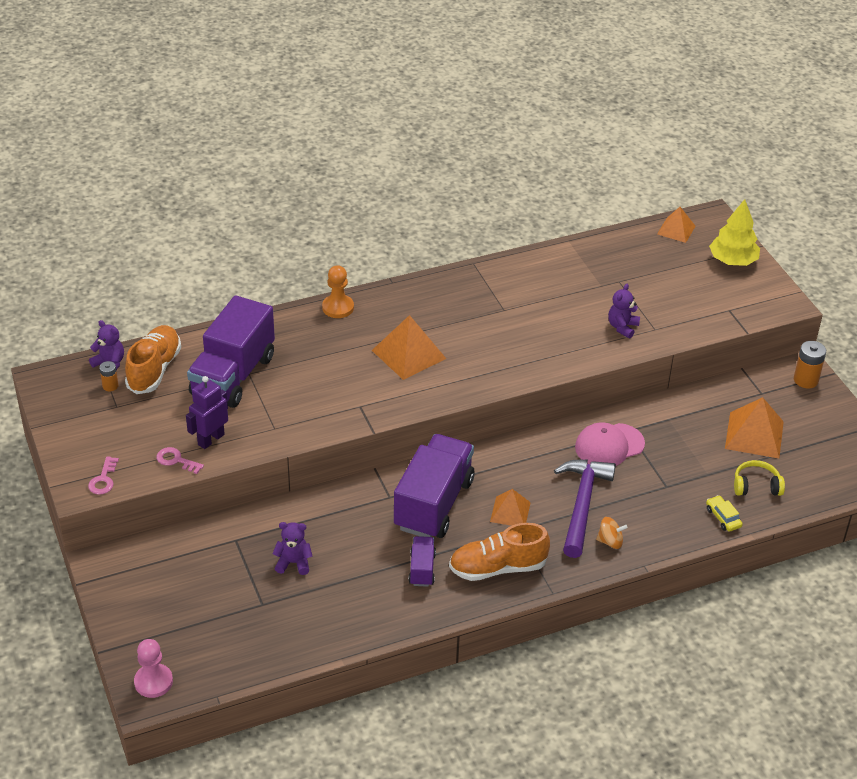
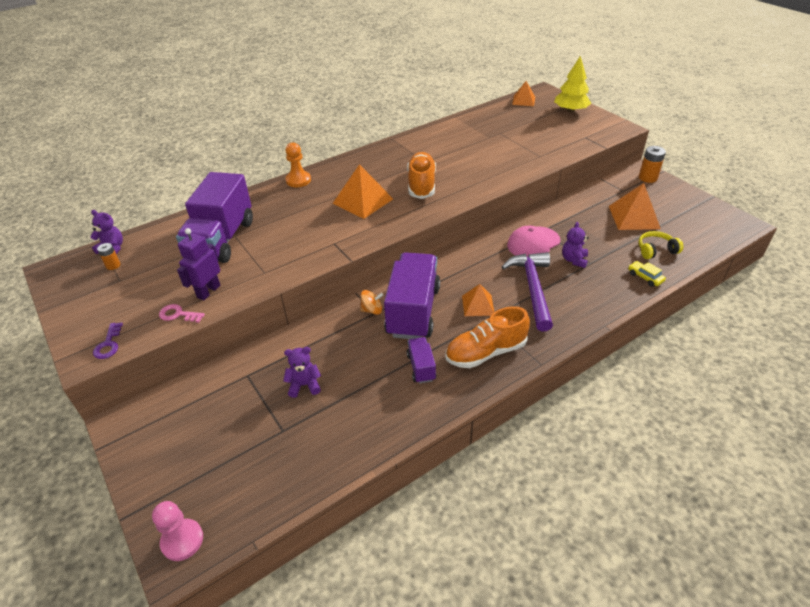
camera: 10 degrees left, 0 degrees up
pink key [88,456,119,495] -> purple key [93,323,123,359]
orange shoe [125,325,181,394] -> orange shoe moved to [407,152,436,199]
orange spinning top [596,517,628,549] -> orange spinning top moved to [360,290,383,315]
purple teddy bear [608,284,640,338] -> purple teddy bear moved to [562,222,589,268]

